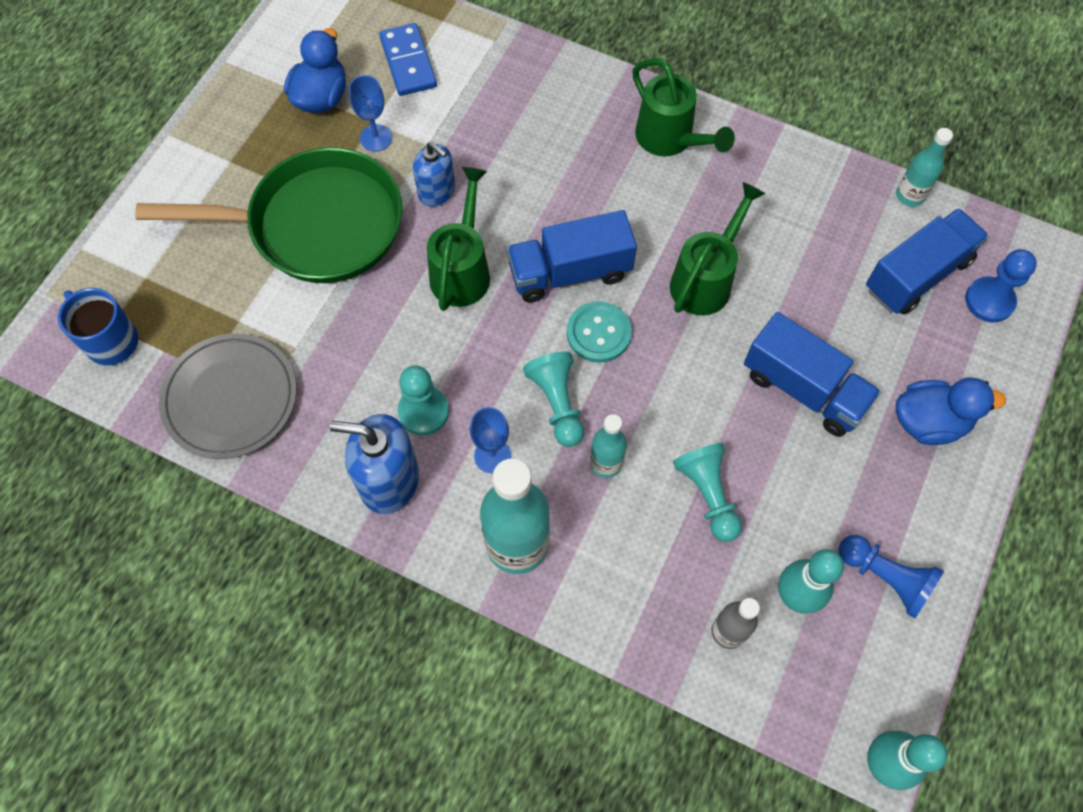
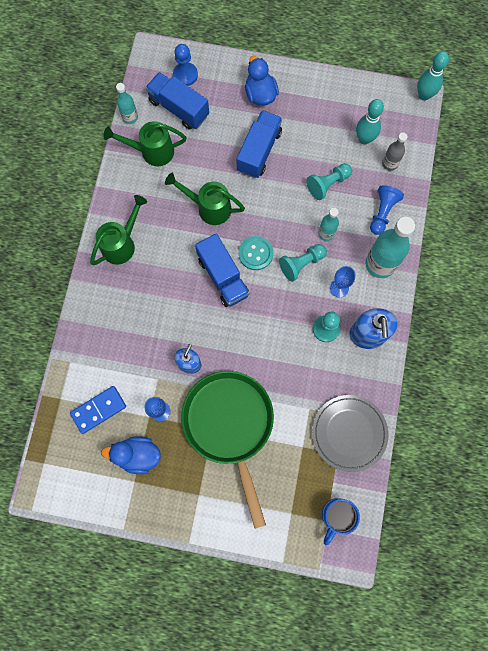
camera: 105 degrees left, 10 degrees up
green watering can [427,167,490,311] -> green watering can moved to [104,121,187,166]
blue pawn [839,535,944,618] -> blue pawn moved to [370,185,404,235]

